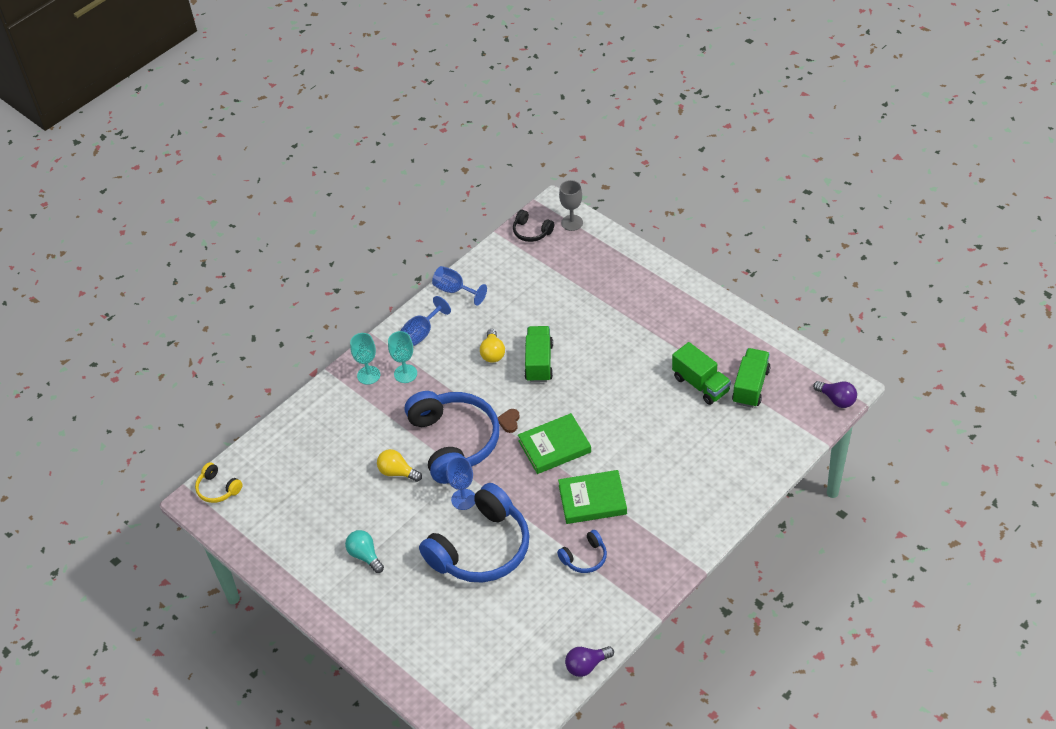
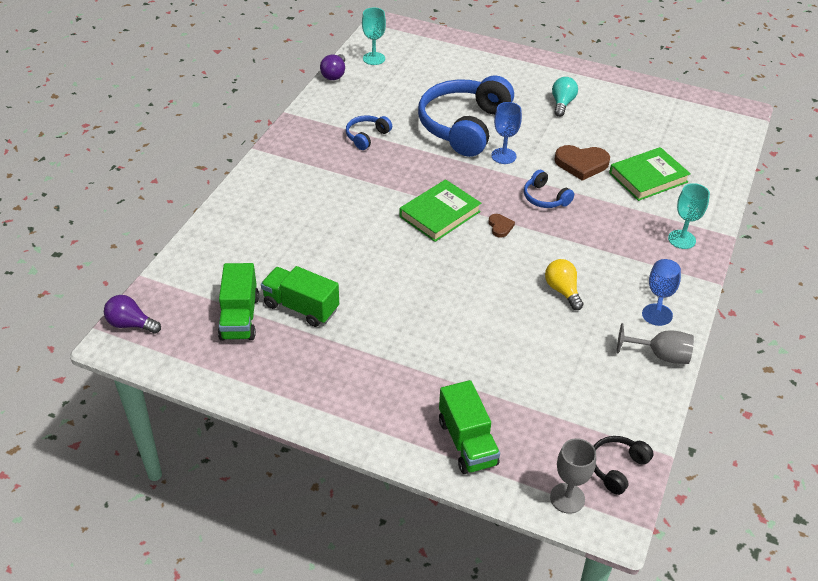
camera: 155 degrees right, 5 degrees down
yellow headphones [195,462,243,503] -> none
turquoise light bulb [345,530,384,573] -> turquoise light bulb turned 105 degrees counterclockwise [552,77,578,117]
yellow light bulb [377,449,422,482] -> brown heart [554,145,610,181]
turquoise goblet [388,331,417,383] -> turquoise goblet moved to [362,8,386,65]
blue headphones [405,391,500,484] -> blue headphones [524,170,574,208], size x0.45
blue goblet [432,266,487,306] -> grey goblet [617,323,694,364]
black headphones [513,209,554,242] -> black headphones turned 60 degrees counterclockwise [593,436,654,495]
green truck [524,326,553,383] -> green truck moved to [439,380,500,474]
green book [558,470,627,524] -> green book moved to [609,147,691,201]
purple light bulb [565,646,614,677] -> purple light bulb turned 150 degrees clockwise [320,54,345,80]

